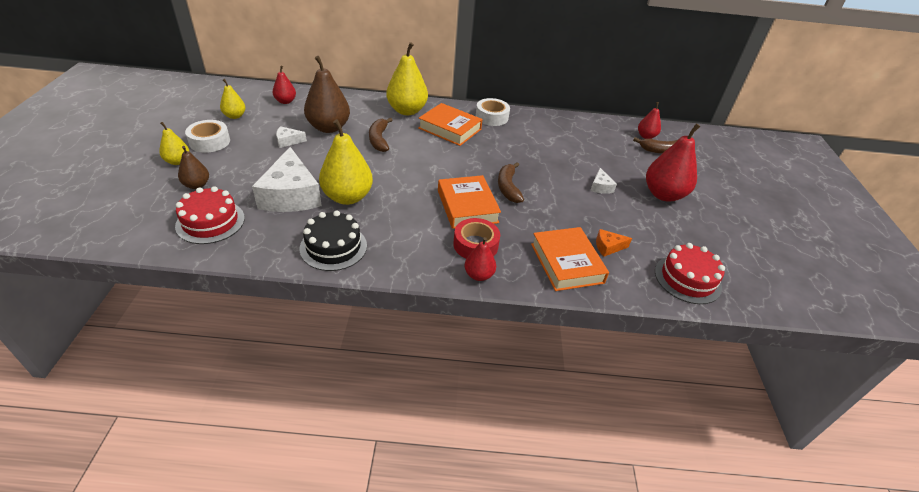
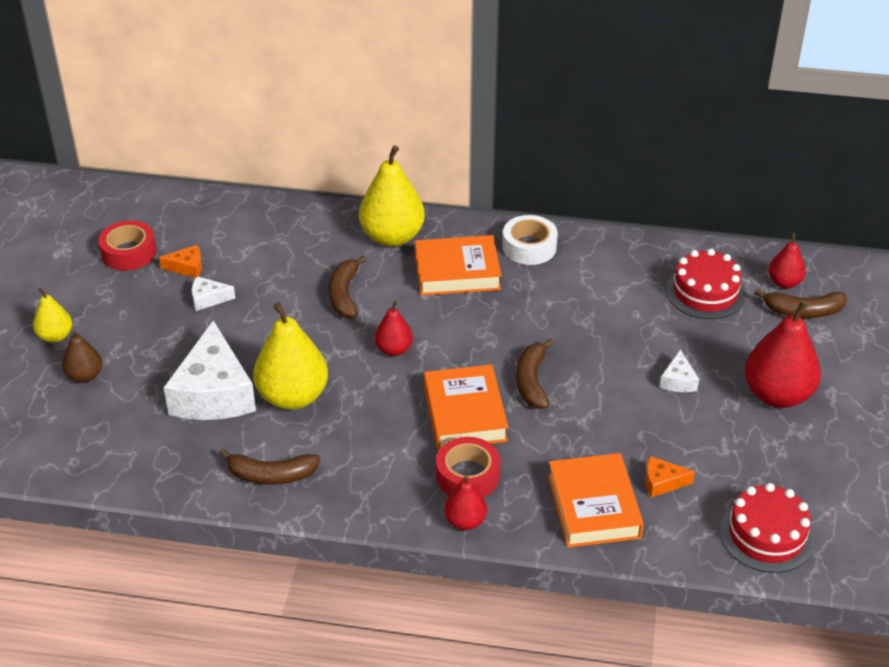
camera: 10 degrees right, 0 degrees up
red cake [175,186,245,244] -> red cake moved to [666,249,745,319]
white tape [185,120,230,153] -> none
yellow pear [220,79,245,119] -> red tape [98,220,156,271]
red pear [273,65,296,104] -> red pear moved to [374,301,413,356]
black cake [300,210,367,271] -> brown banana [219,448,320,485]
brown pear [304,56,350,133] -> none
orange book [419,103,483,146] -> orange book turned 45 degrees counterclockwise [415,235,502,296]
none -> orange cheese [159,245,202,278]

